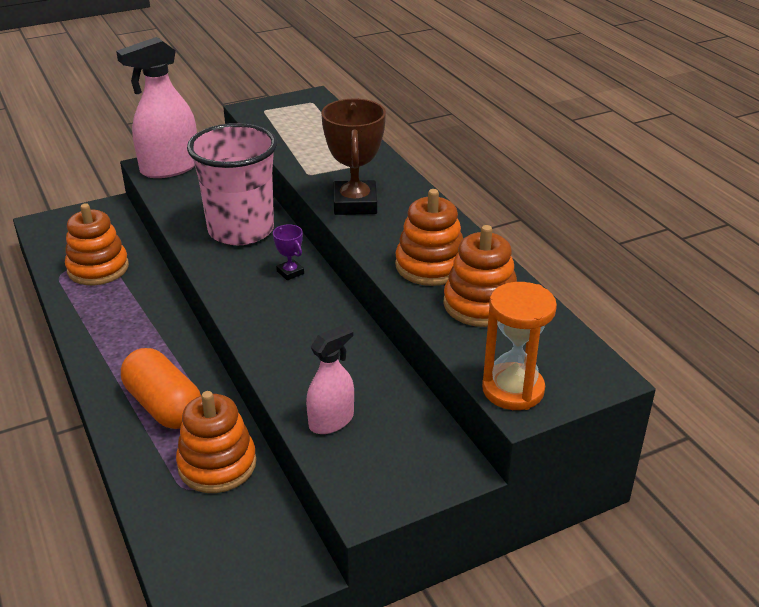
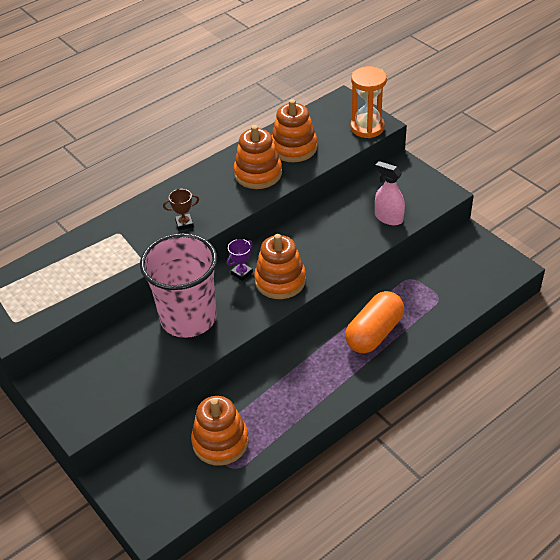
camera: 100 degrees left, 10 degrees up
pink spray bottle [116,37,197,178] -> none
orange stacking toy [176,391,256,493] -> orange stacking toy moved to [254,234,306,299]
brown trophy [321,98,386,215] -> brown trophy [163,189,199,230], size x0.47

